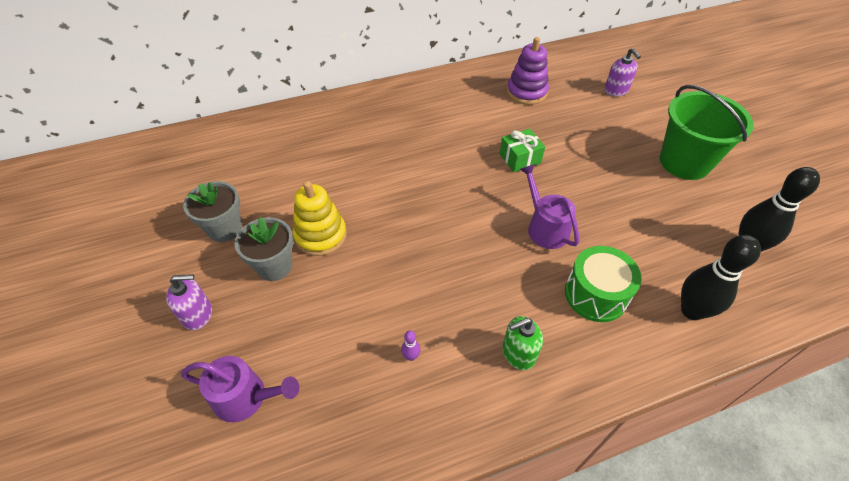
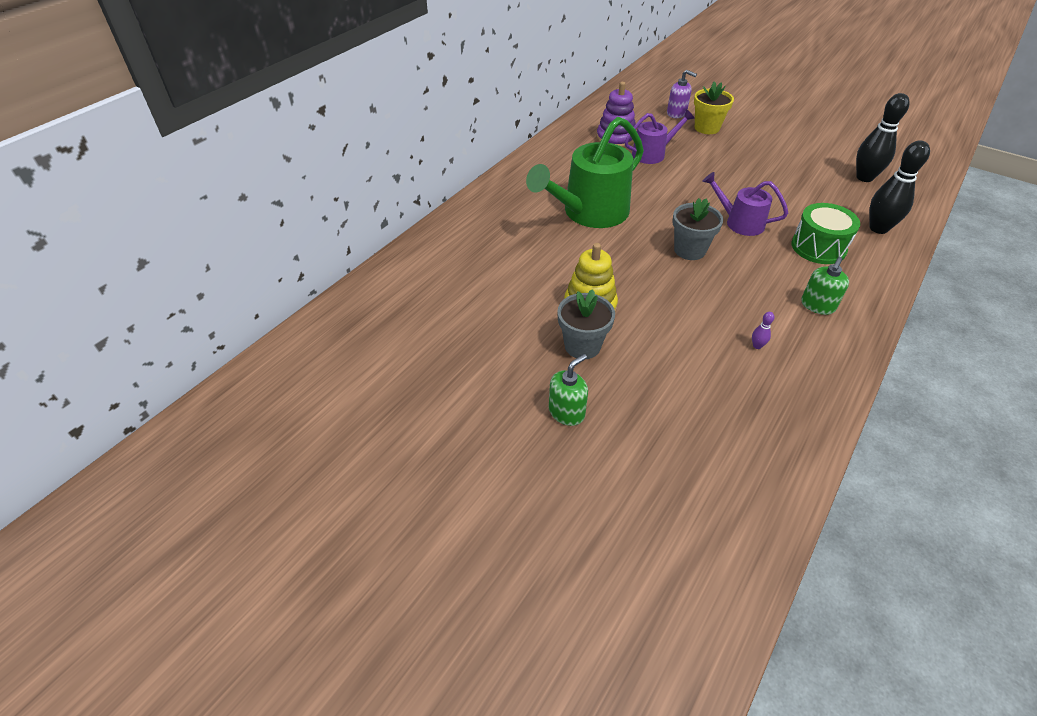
camera: 35 degrees left, 5 degrees down
purple soap dispenser [166,274,212,330] -> green soap dispenser [549,354,588,426]
purple watering can [181,356,299,422] -> purple watering can moved to [625,109,695,164]
grey flower pot [183,181,242,242] -> grey flower pot moved to [672,198,723,260]
green gift [499,129,545,172] -> none
green bucket [660,85,754,180] -> none
none -> green watering can [526,117,644,228]
none -> yellow flower pot [694,81,734,134]

